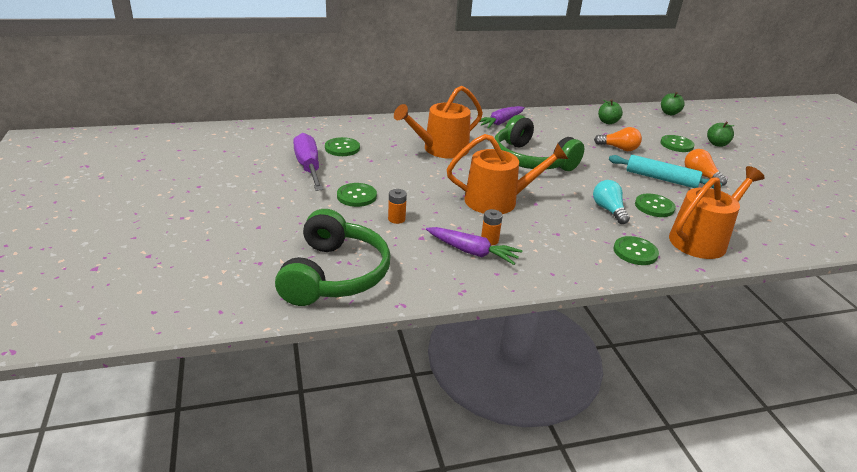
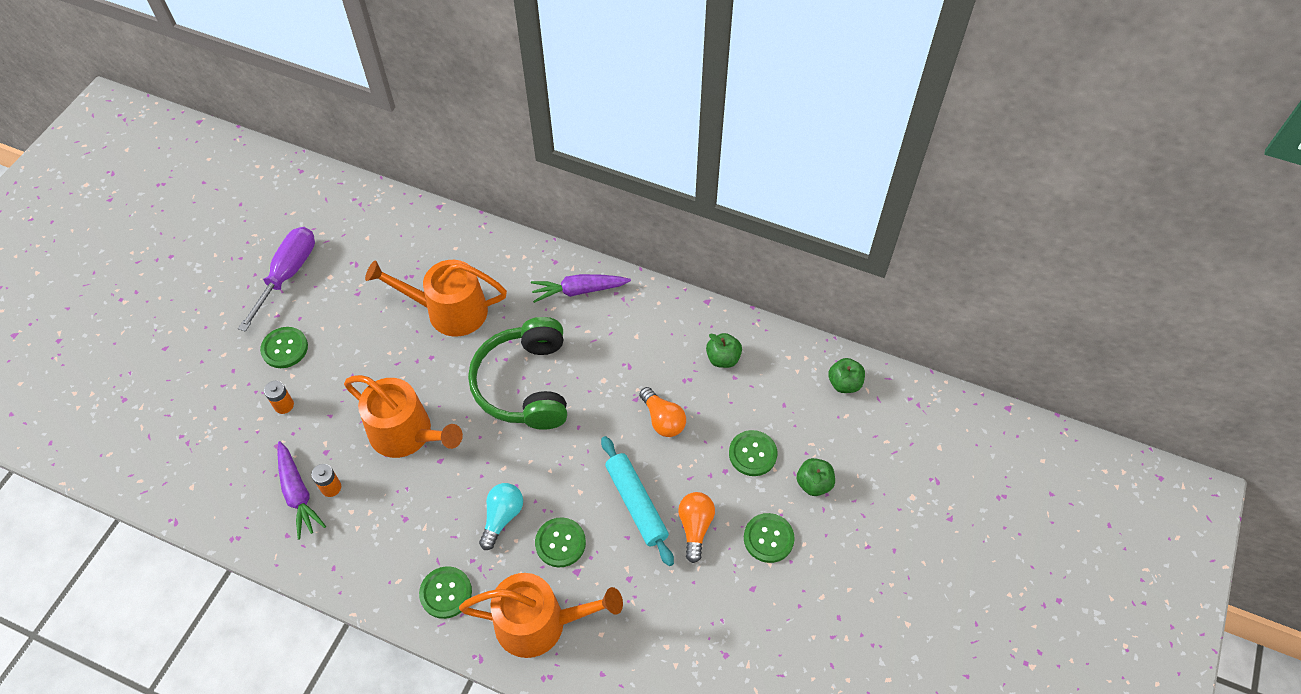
camera: 40 degrees right, 25 degrees up
green headphones [275,209,390,306] -> none
green button [325,137,360,156] -> green button moved to [744,513,795,563]

